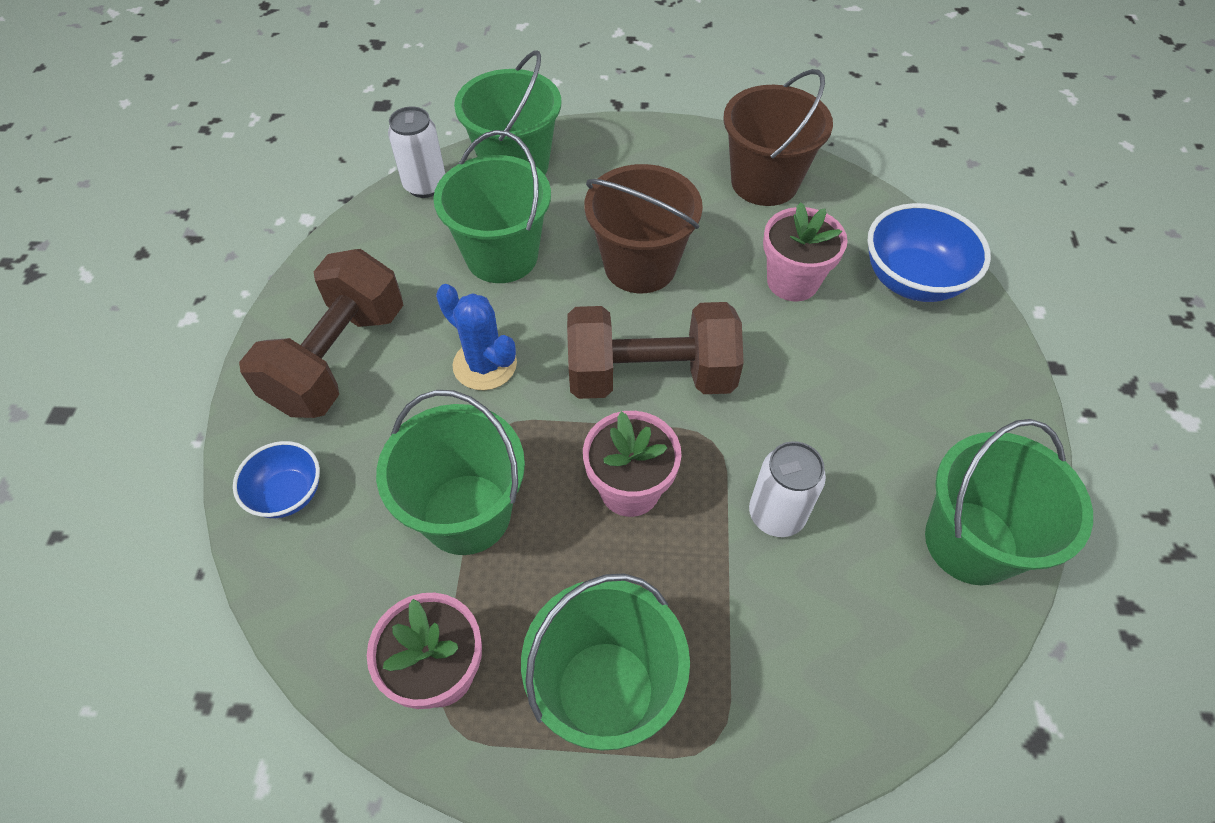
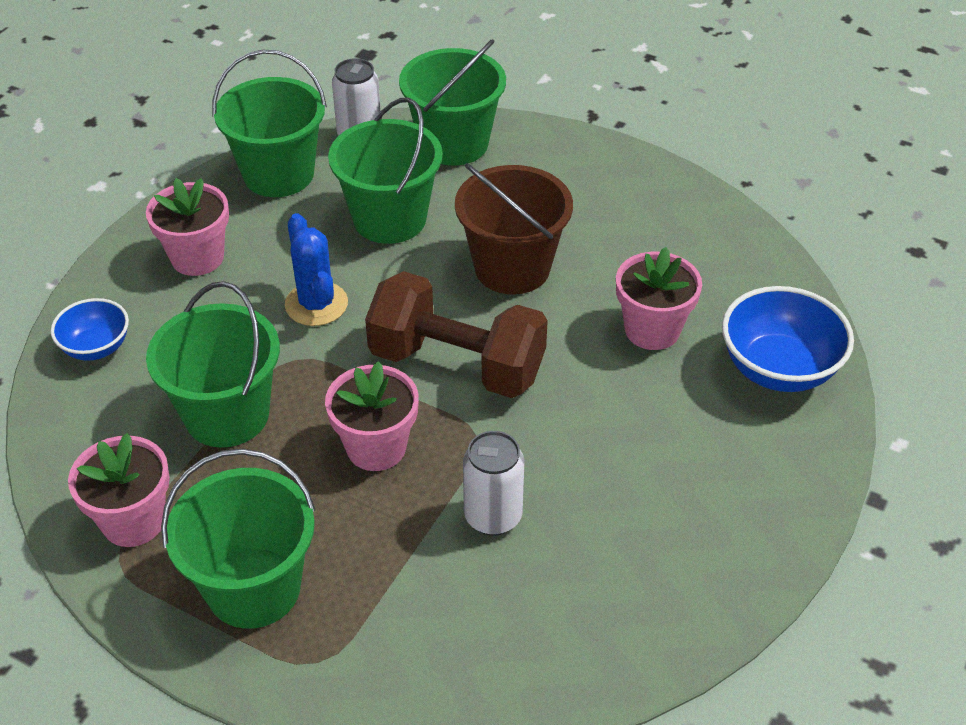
camera: 25 degrees right, 10 degrees down
brown dumbbell [239,249,403,418] -> pink flower pot [146,178,229,276]
brown bucket [723,69,833,206] -> none
green bucket [925,419,1093,586] -> green bucket moved to [212,50,327,197]

